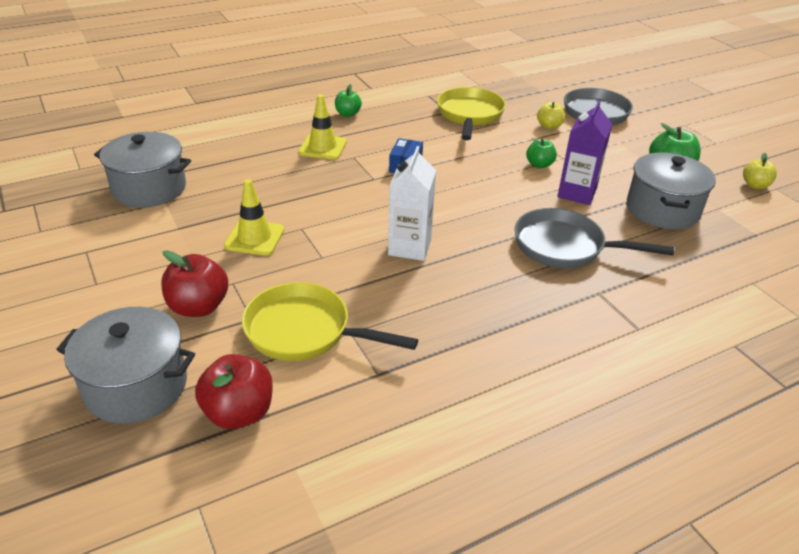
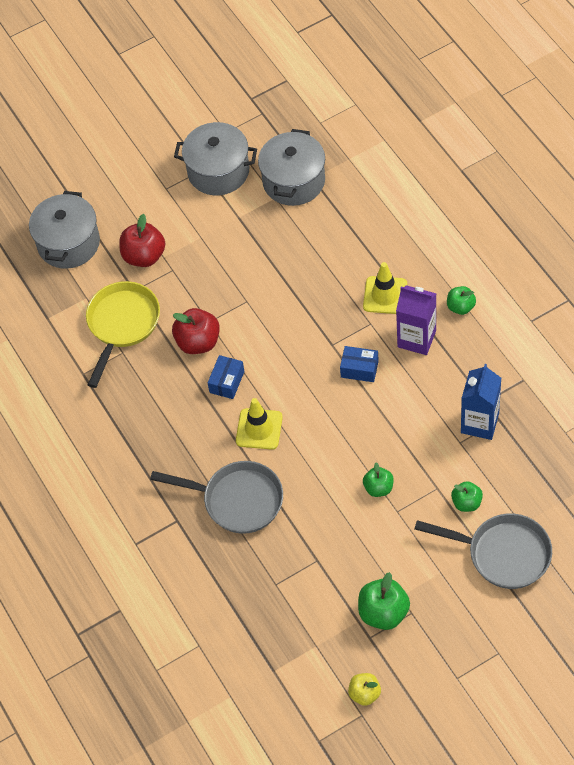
camera: 95 degrees right, 20 degrees up
red apple [195,354,273,429] -> red apple moved to [172,308,220,354]
yellow traffic cone [224,179,285,256] -> yellow traffic cone moved to [236,398,283,450]
white carton [388,146,436,261] -> blue box [208,355,245,399]
yellow pan [437,87,506,140] -> blue carton [461,364,501,440]
grey pan [515,208,674,268] -> grey pan turned 90 degrees clockwise [150,461,283,534]
yellow apple [537,102,565,129] -> green apple [451,481,483,512]
purple carton [557,100,612,205] -> purple carton moved to [396,285,437,355]
grey pot [627,153,716,229] -> grey pot moved to [174,122,257,195]

